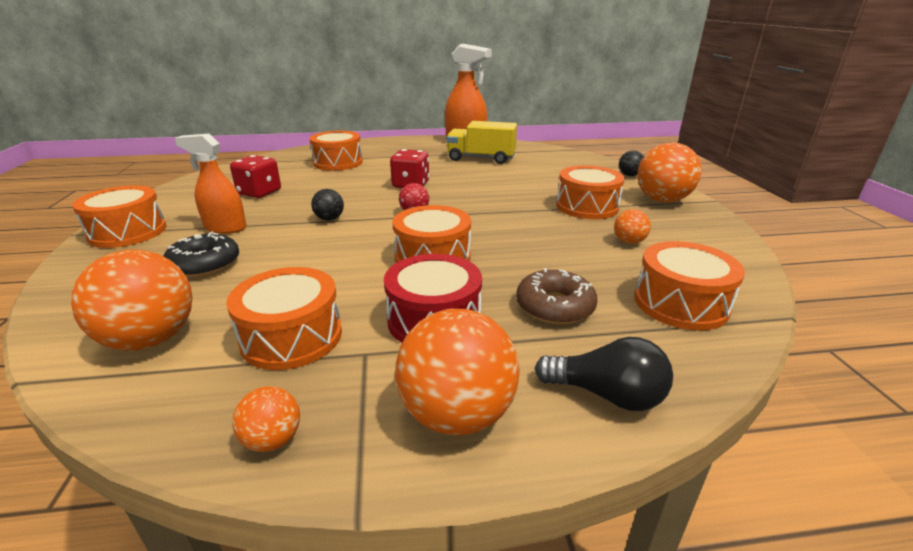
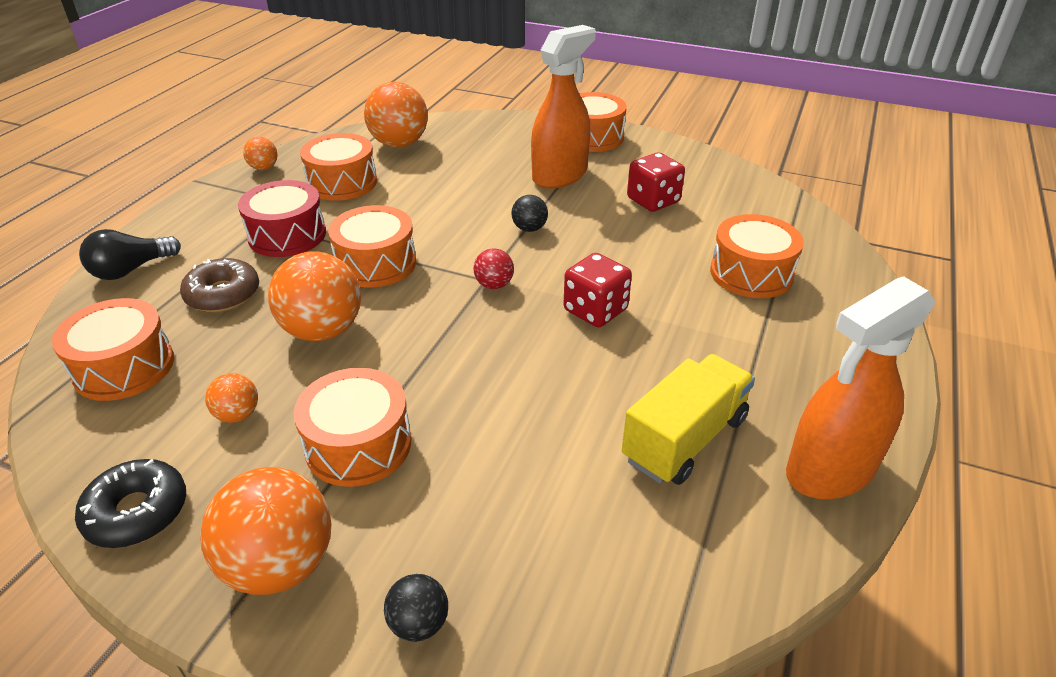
camera: 120 degrees right, 10 degrees up
black donut [164,231,239,278] -> black donut moved to [75,459,186,548]
orange spray bottle [175,134,247,234] -> orange spray bottle [531,25,596,189], size x1.50
orange ball [395,309,520,435] -> orange ball moved to [268,252,361,341]

